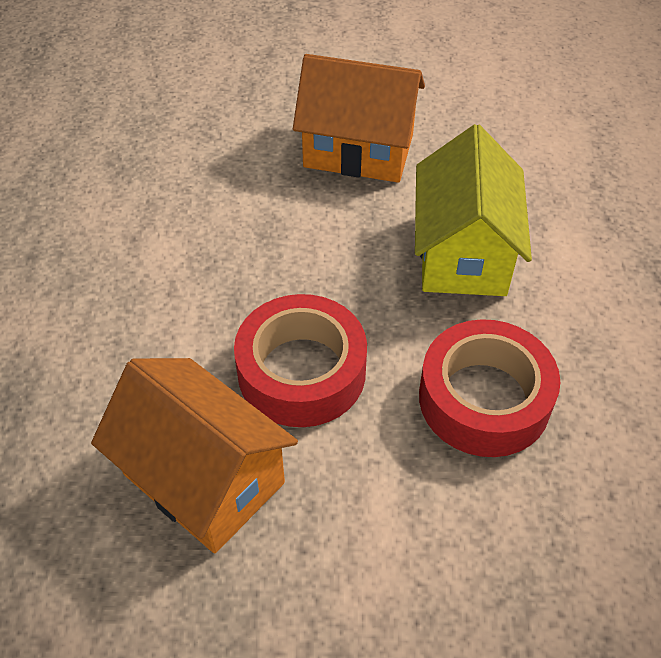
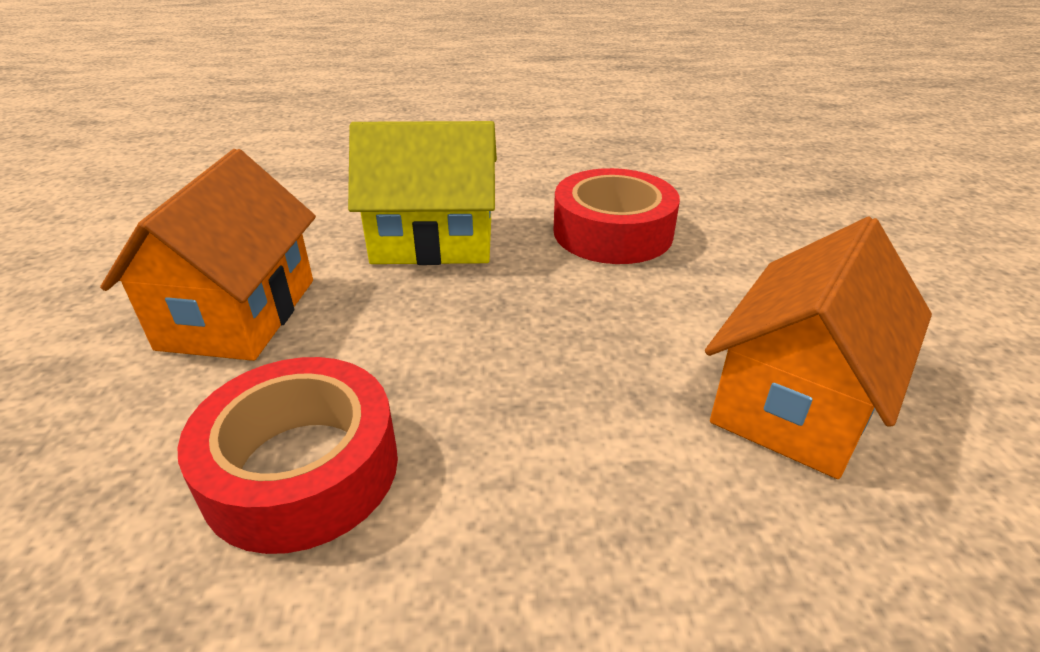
camera: 95 degrees left, 15 degrees down
red tape [234,294,367,427] -> red tape moved to [177,357,398,554]

